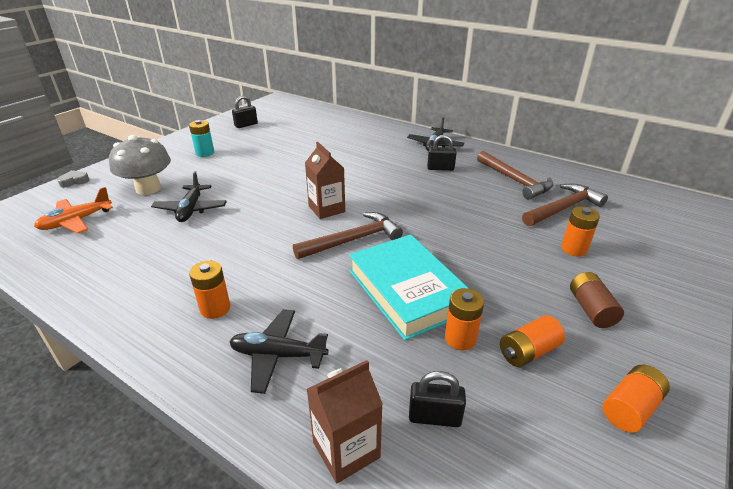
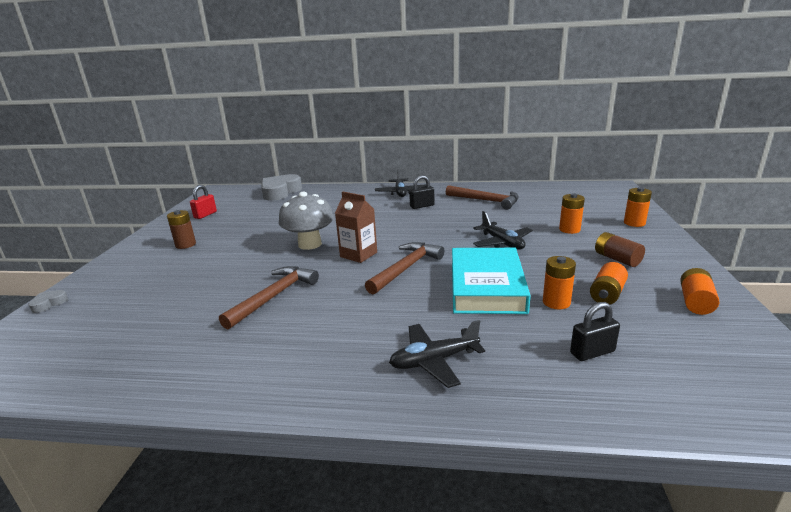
camera: 25 degrees left, 10 degrees down
orange plane [34,187,113,233] -> none
grey mushroom [109,135,171,195] -> grey mushroom moved to [279,192,334,250]
black plane [151,171,227,222] -> black plane moved to [473,211,533,250]
turquoise battery [189,120,214,157] -> brown battery [167,210,196,249]
orange battery [189,261,230,319] -> orange battery moved to [624,187,652,227]
black padlock [232,96,258,128] -> red padlock [190,185,217,219]
brown carton [307,360,383,483] -> none
turquoise book [349,234,469,340] -> turquoise book turned 60 degrees clockwise [452,248,531,314]
brown hammer [522,183,608,226] -> brown hammer moved to [219,266,319,330]
none -> grey heart [261,174,302,201]

